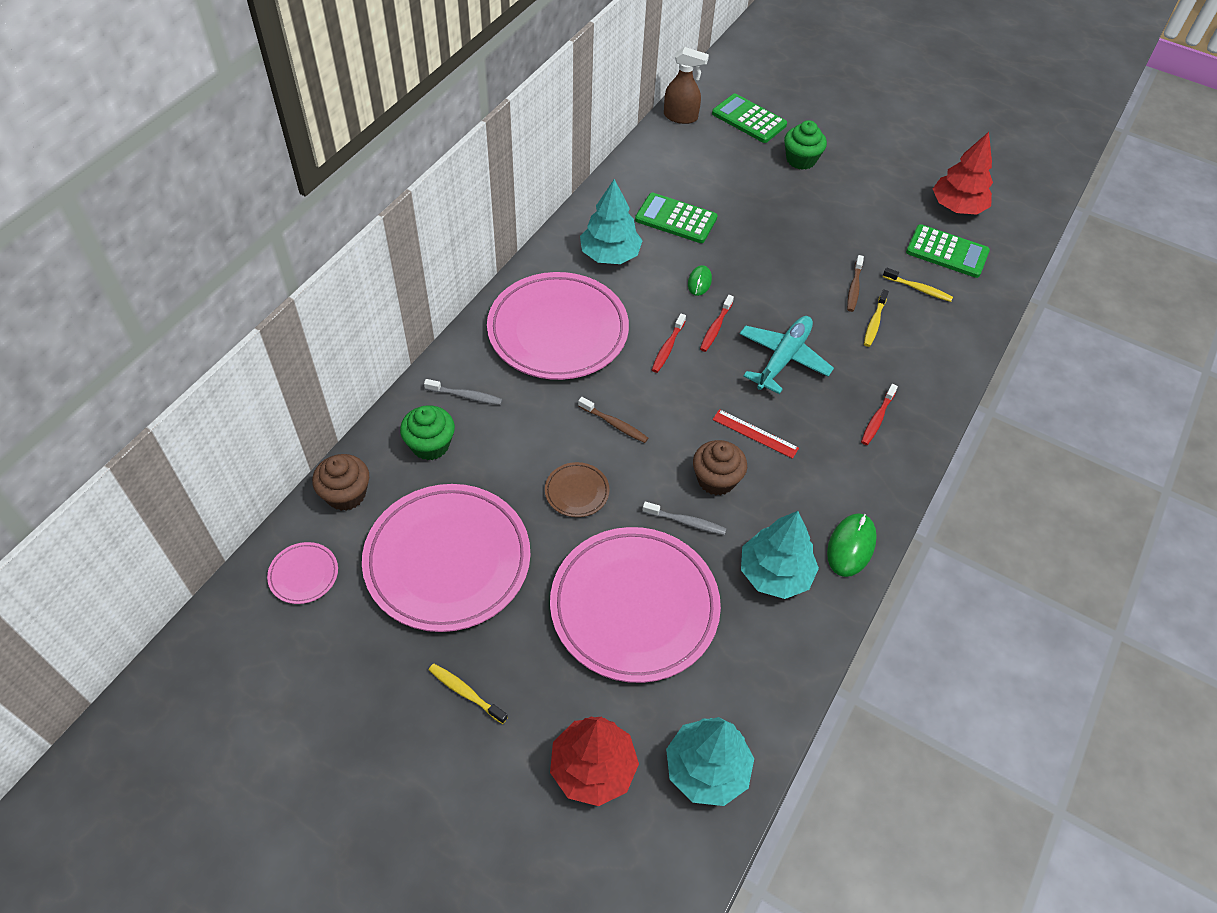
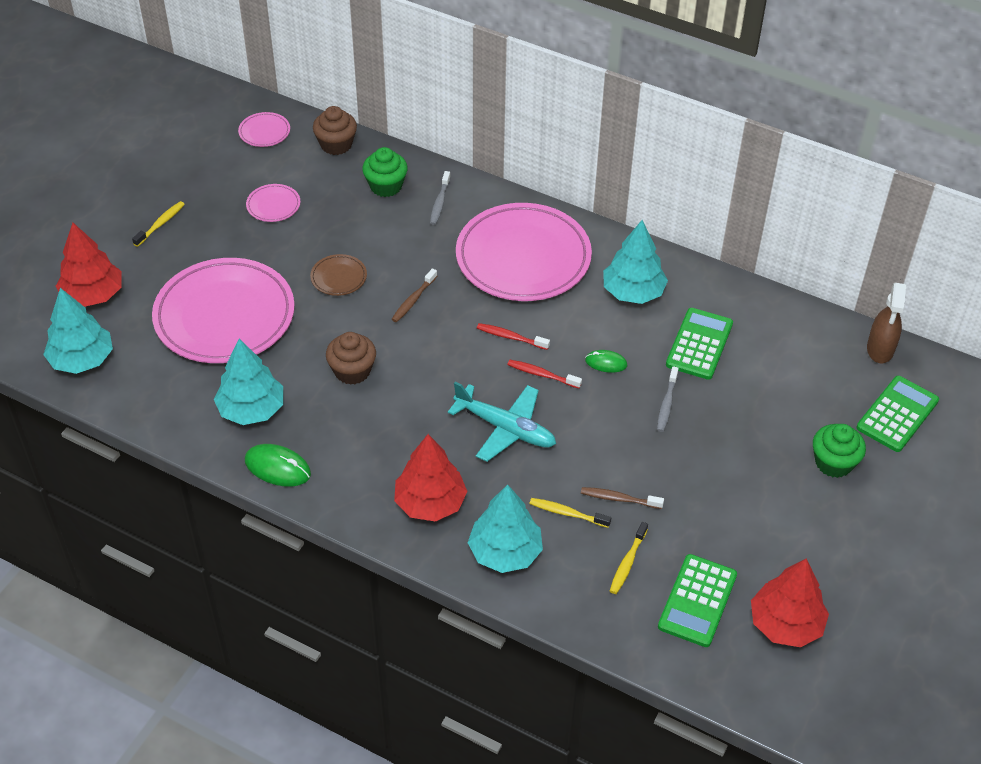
camera: 90 degrees right, 5 degrees down
pink plate [362,484,530,632] -> pink plate [246,184,300,222], size x0.41
grey toothbrush [642,502,727,535] -> grey toothbrush moved to [657,366,679,432]
red ruler [712,409,799,459] -> none
red toothbrush [861,384,898,445] -> red tree [394,434,468,522]
none -> turquoise tree [468,484,543,573]

